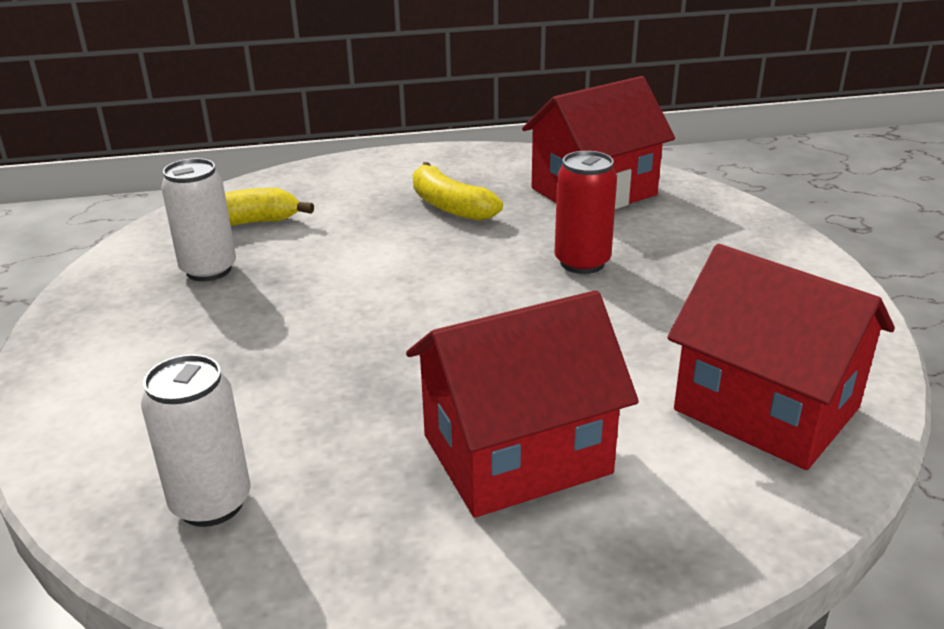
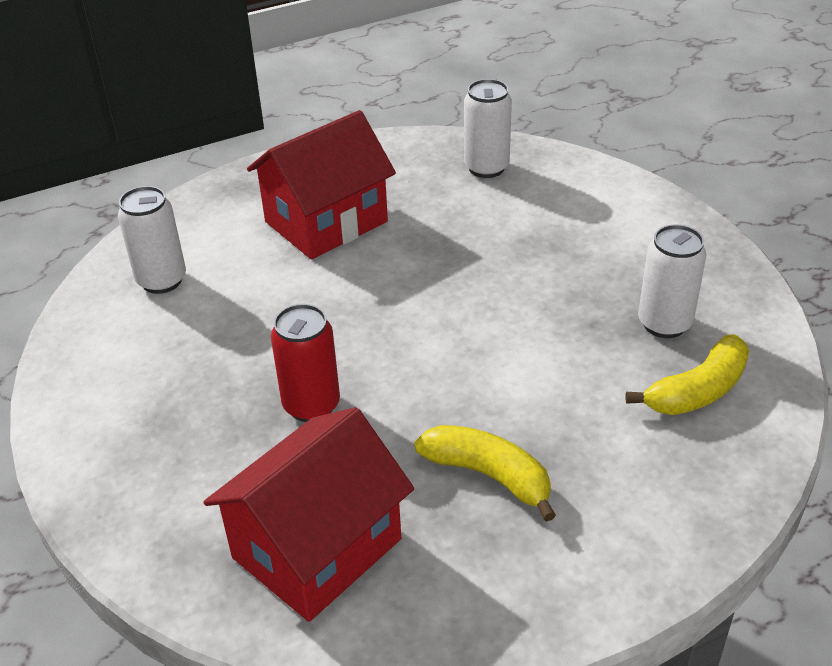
camera: 165 degrees right, 10 degrees up
red house [667,244,895,470] -> white can [118,186,186,294]

